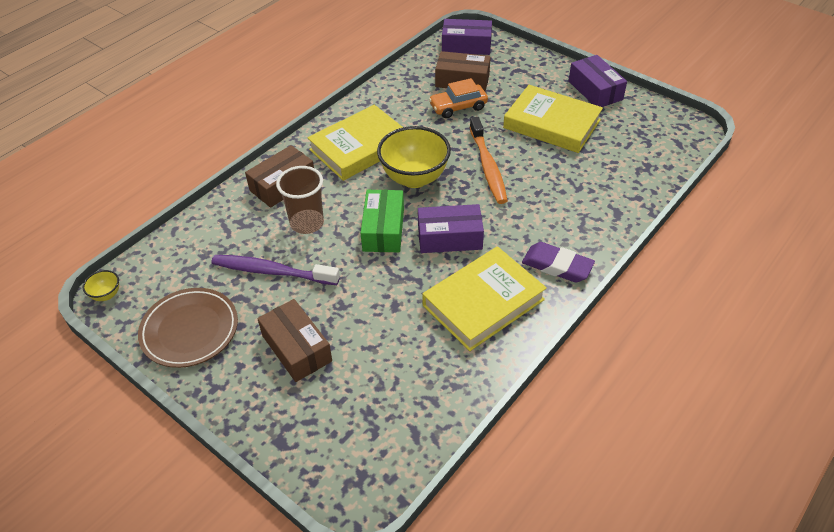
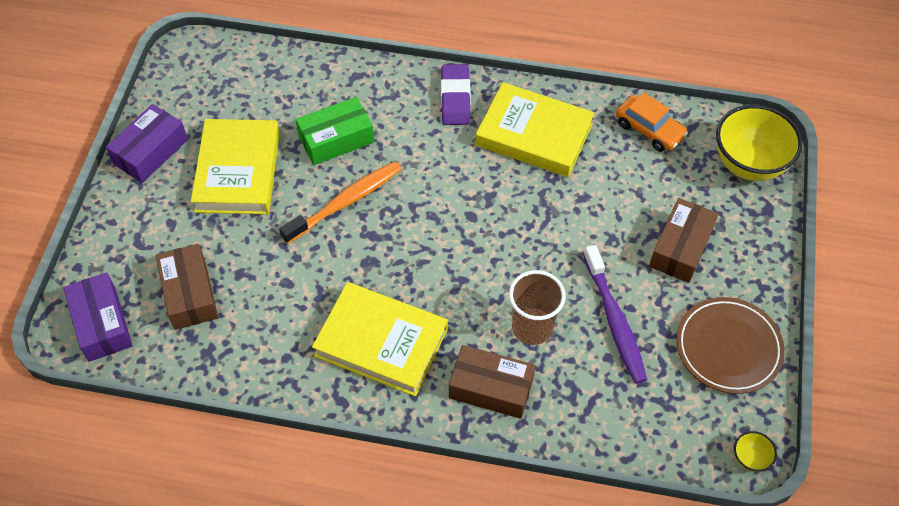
camera: 120 degrees left, 10 degrees up
green box [361,190,404,252] -> green box moved to [296,97,374,165]
yellow bowl [377,126,451,188] -> yellow bowl moved to [716,104,803,181]
purple box [418,204,484,253] -> none
orange car [429,78,488,118] -> orange car moved to [616,93,688,152]

